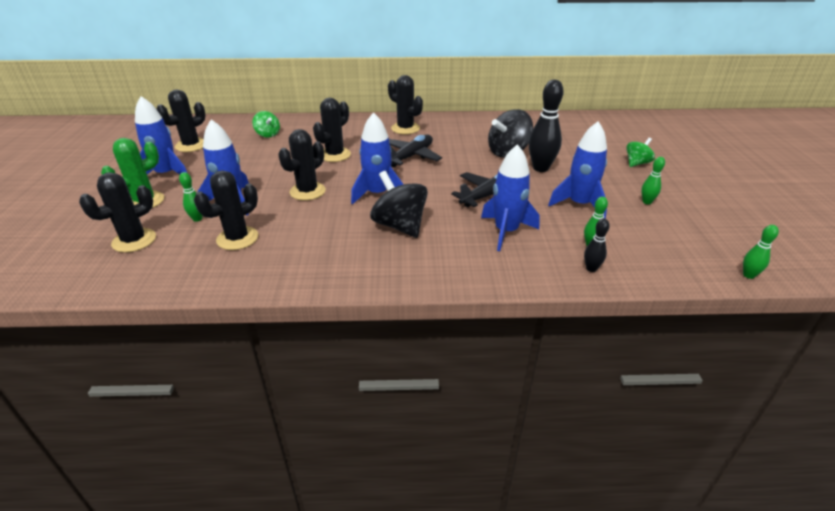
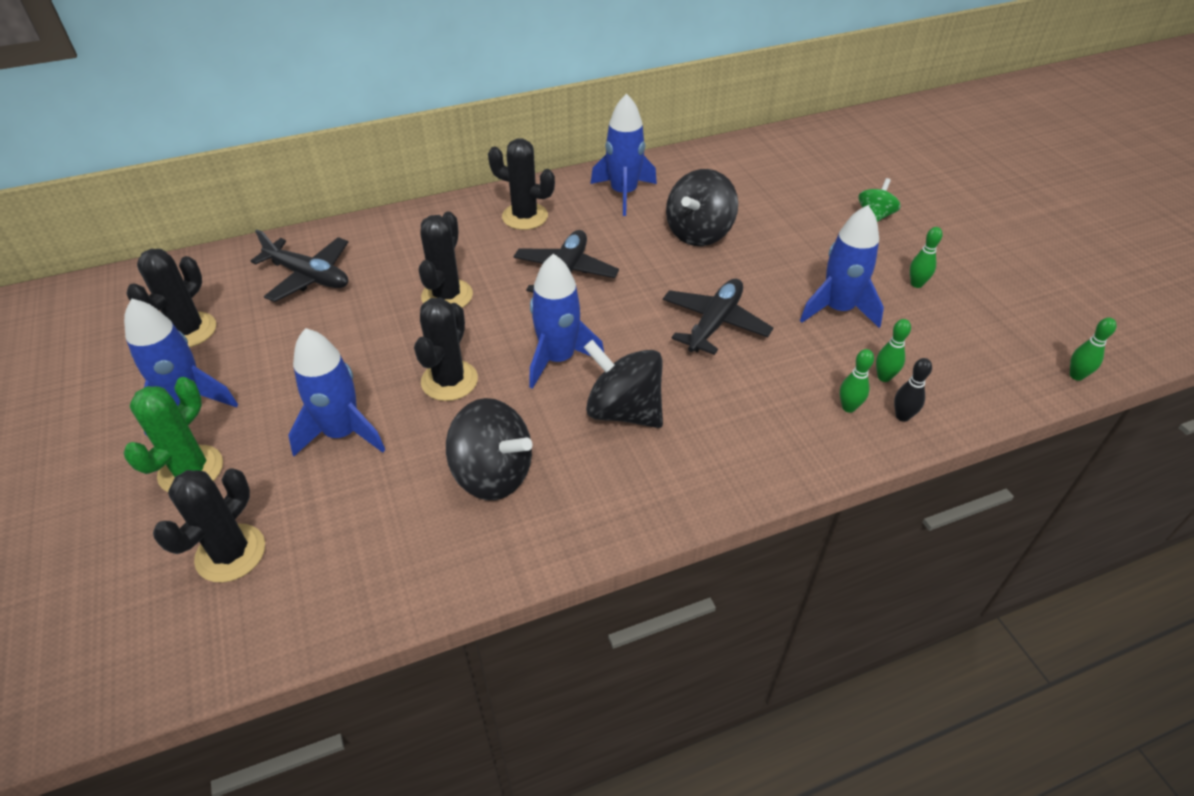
camera: 20 degrees left, 10 degrees up
green bowling pin [179,172,203,222] -> green bowling pin moved to [840,349,874,413]
black cactus [194,170,258,250] -> none
green spinning top [252,111,280,138] -> black plane [251,229,348,302]
blue rocket [481,144,540,251] -> blue rocket moved to [591,94,657,216]
black bowling pin [529,79,564,172] -> none
none -> black spinning top [446,398,532,500]

